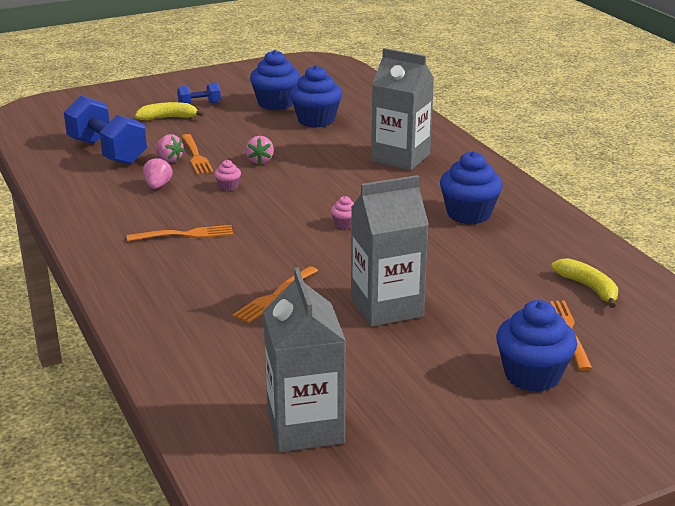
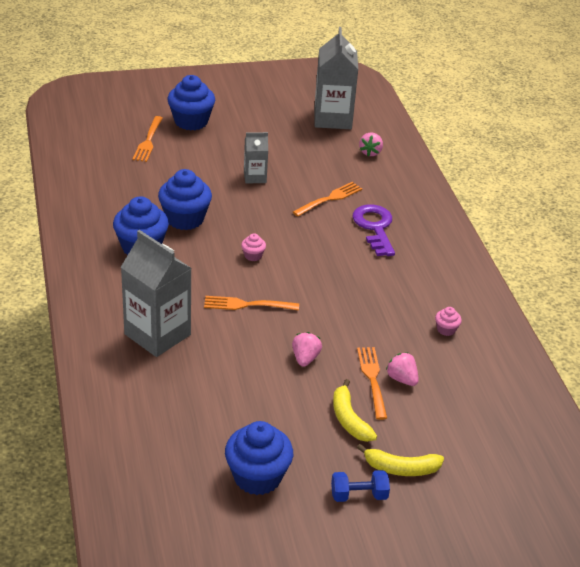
camera: 170 degrees left, 10 degrees up
blue dumbbell [64,96,147,165] -> none
orange fork [127,225,233,242] -> orange fork moved to [204,296,299,311]
pink strawberry [143,157,173,189] -> pink strawberry moved to [359,133,383,157]
pink cupcake [214,160,241,191] -> pink cupcake moved to [435,307,462,336]
blue cupcake [290,65,342,128] -> blue cupcake moved to [158,169,212,230]
grey carton [351,175,429,327] -> grey carton [244,132,268,183], size x0.53
yellow banana [551,258,618,308] -> yellow banana moved to [333,379,377,442]
none -> purple key [352,205,395,256]

